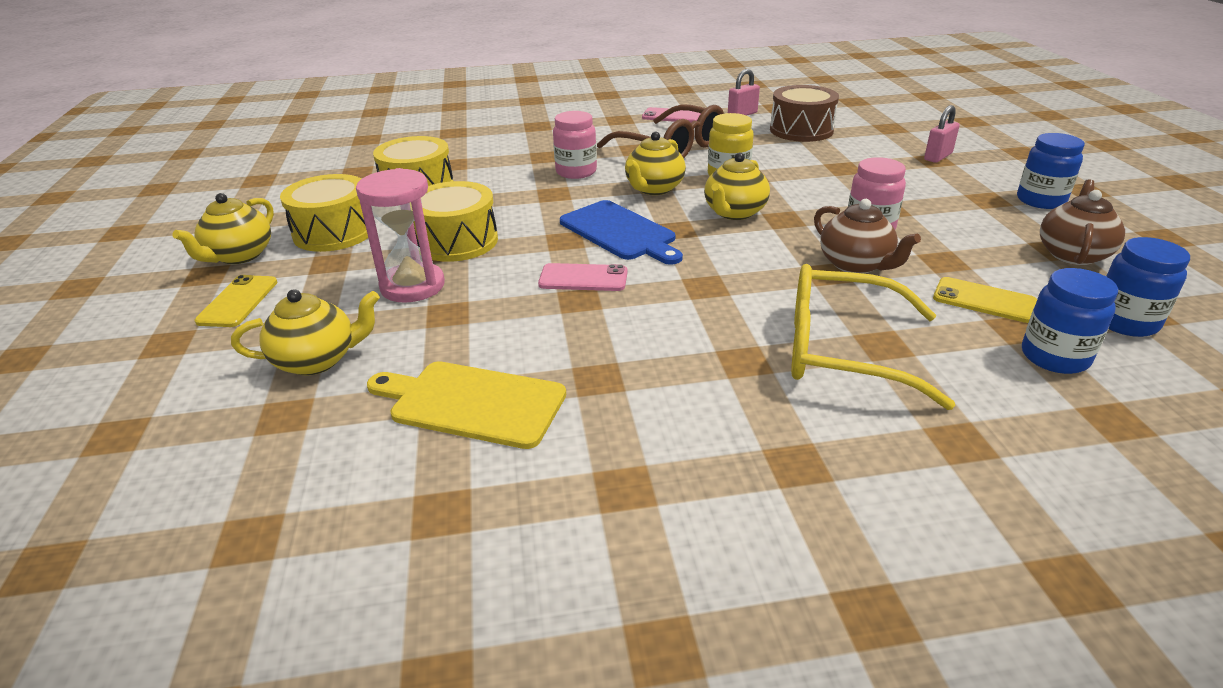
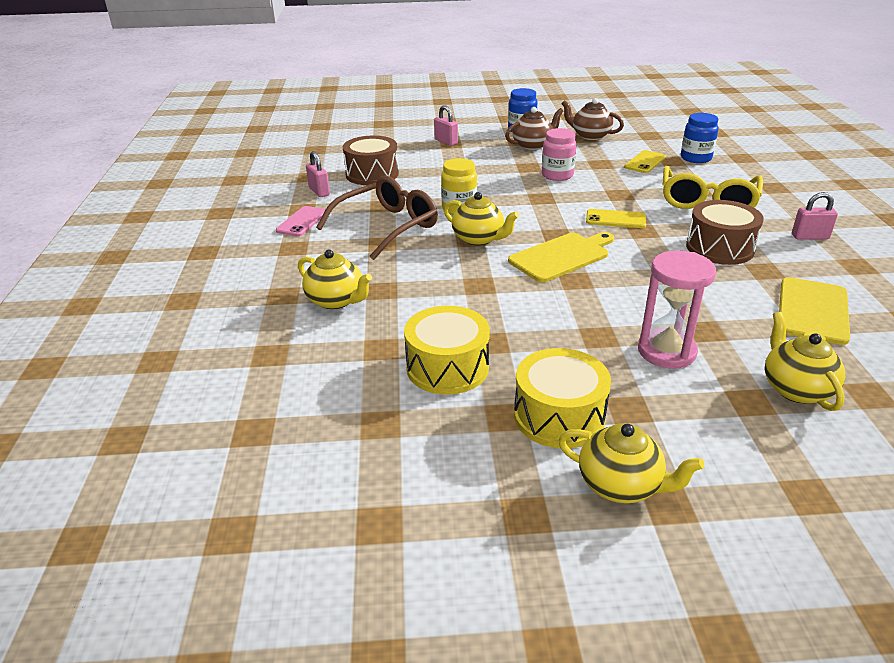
camera: 85 degrees left, 0 degrees up
yellow phone [195,275,277,327] -> yellow phone moved to [586,209,646,228]
yellow drum [413,181,498,262] -> none
pink phone [538,263,628,291] -> none
pink jar [553,111,597,179] -> none
blue cutting board [560,200,683,265] -> yellow cutting board [508,232,614,282]
yellow teapot [704,152,770,220] -> yellow teapot moved to [298,250,372,309]
brown teapot [814,199,921,274] -> brown teapot moved to [505,107,563,150]
blue jar [1106,237,1190,337] -> none
none -> brown drum [686,200,764,265]
none -> pink padlock [792,192,838,239]

